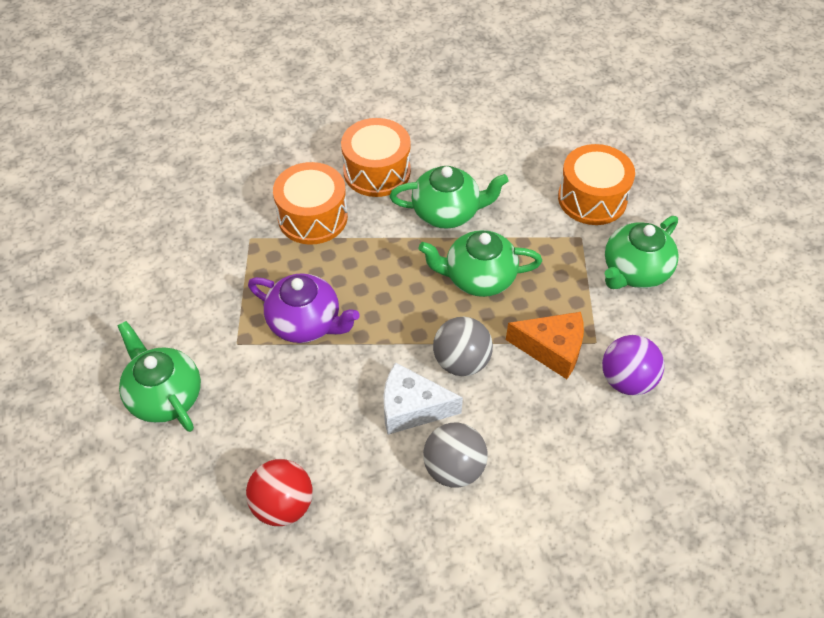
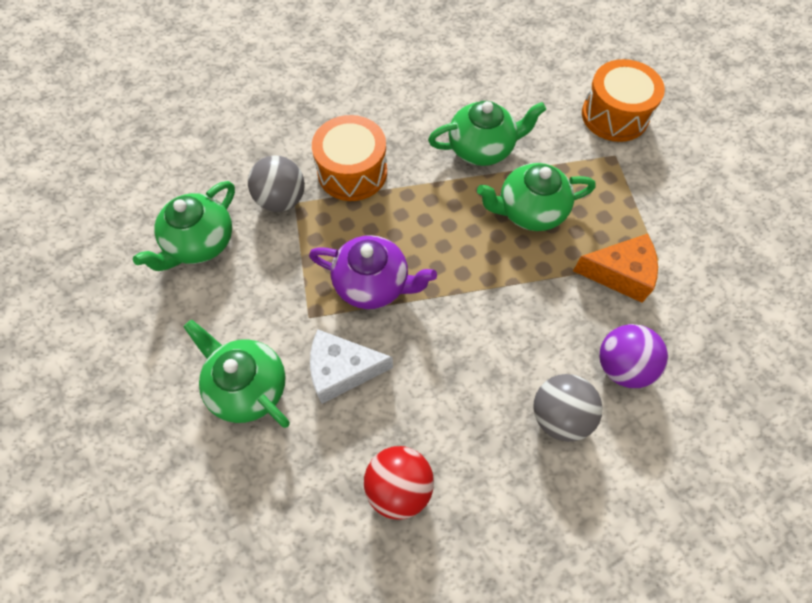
camera: 10 degrees left, 10 degrees up
orange drum [341,118,411,197] -> none
white cheese [383,362,463,435] -> white cheese moved to [310,329,393,404]
grey ball [433,317,493,376] -> grey ball moved to [248,155,305,212]
purple ball [602,335,664,395] -> purple ball moved to [600,324,668,388]
green teapot [605,216,679,289] -> green teapot moved to [133,181,235,271]

